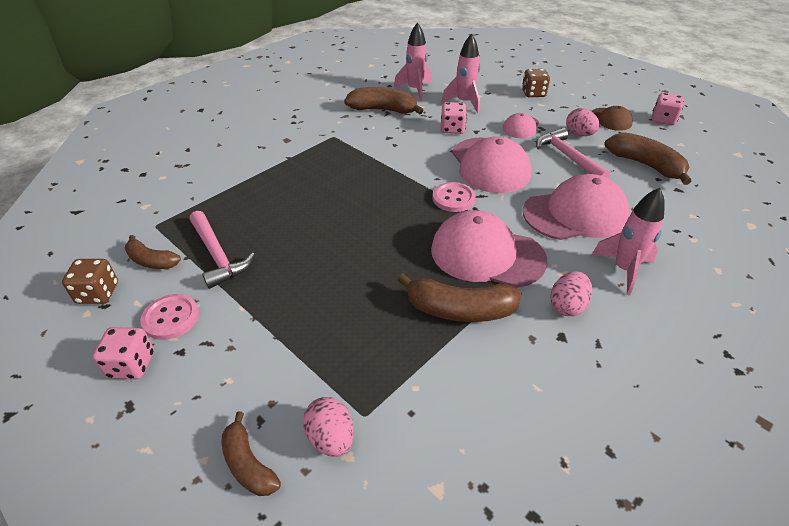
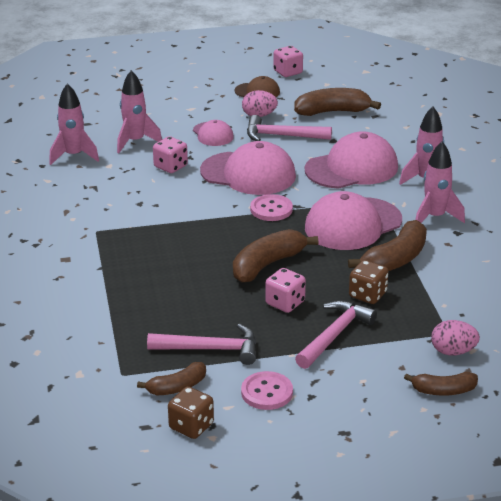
camera: 55 degrees left, 10 degrees down
pink dice [92,327,154,379] -> pink dice moved to [265,268,306,313]
brown banana [344,87,423,114] -> brown banana moved to [233,229,318,283]
brown dice [522,69,550,97] -> brown dice moved to [349,260,389,304]
pink cap [523,174,630,240] -> pink cap turned 45 degrees clockwise [305,131,398,189]
pink egg [550,271,593,316] -> pink rocket [415,141,465,223]
none -> pink hammer [295,300,377,369]

